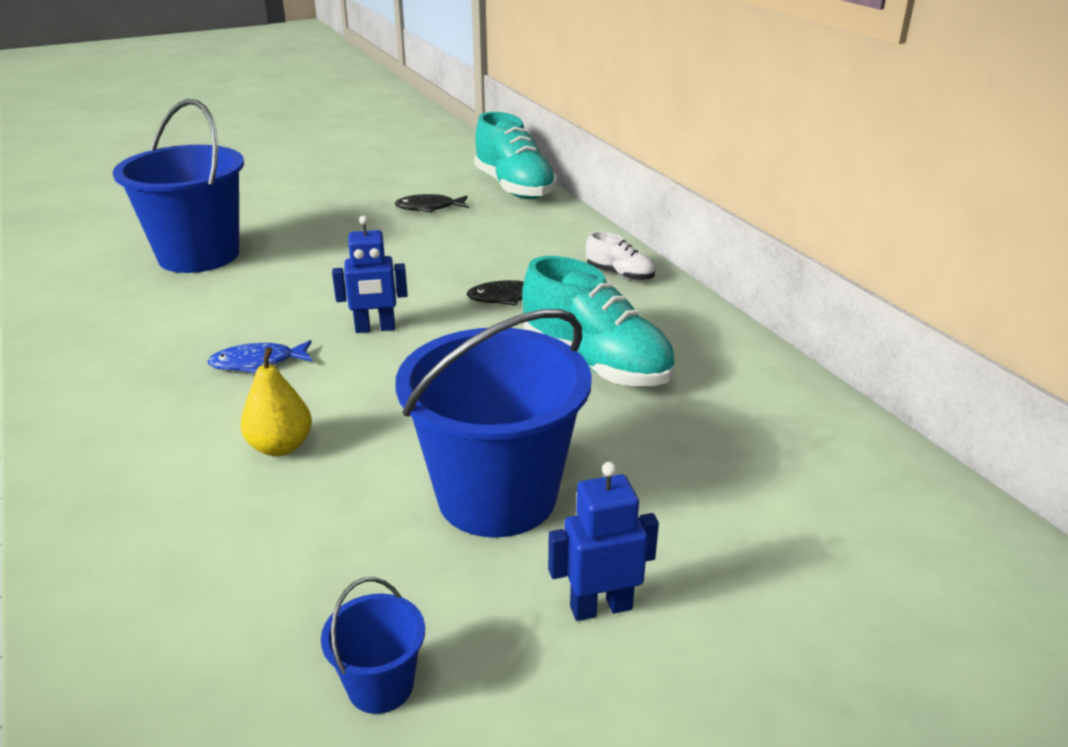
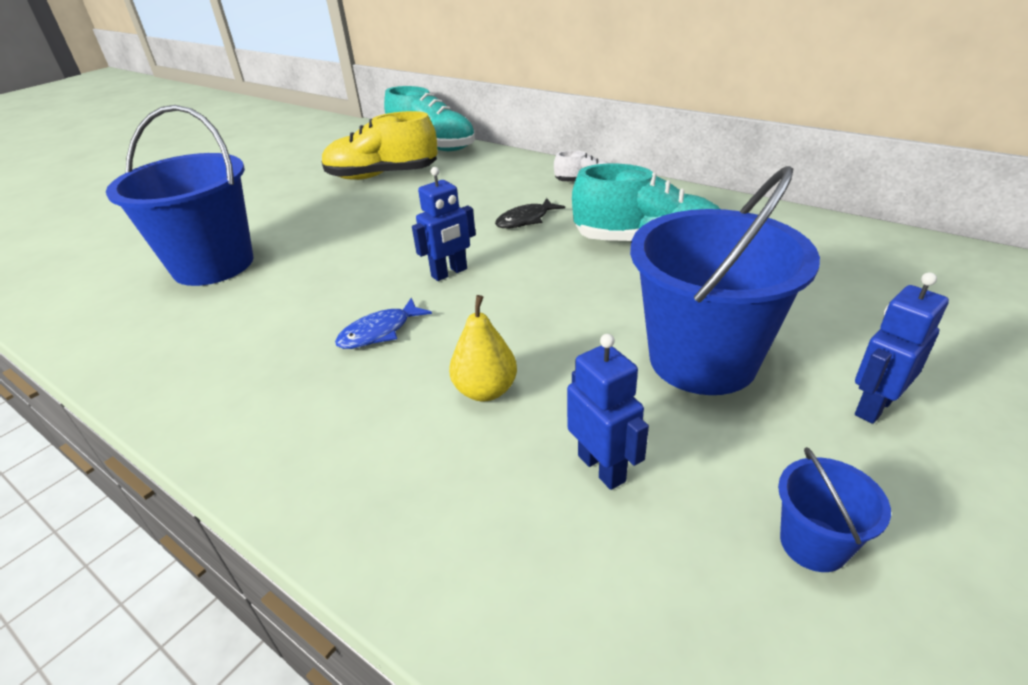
camera: 25 degrees left, 5 degrees up
black fish [394,194,469,213] -> yellow shoe [321,111,438,180]
none -> blue robot [567,334,649,490]

